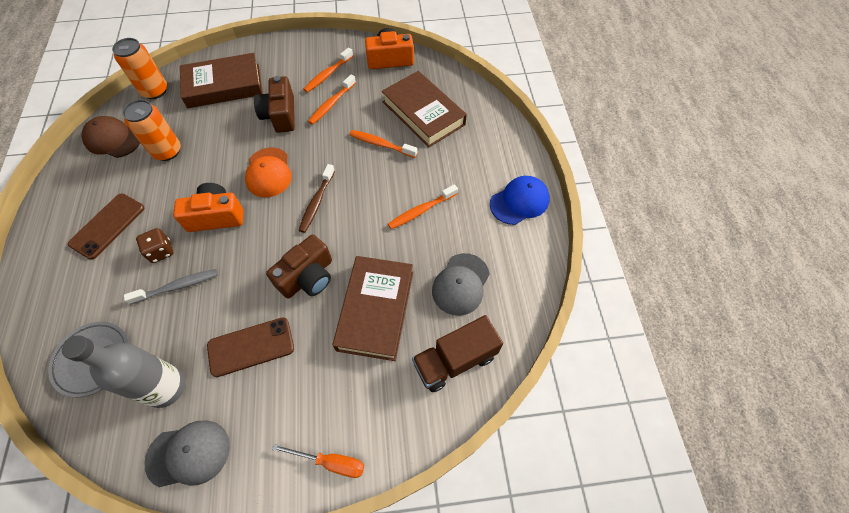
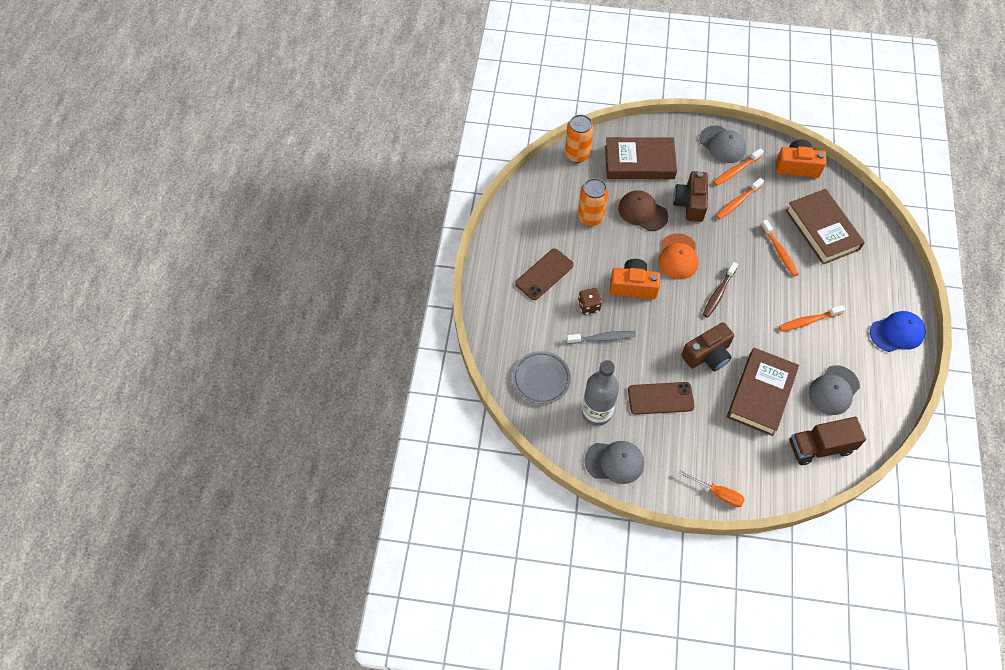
camera: 15 degrees right, 0 degrees up
brown cap [81,116,140,158] -> brown cap moved to [618,190,668,231]
orange toothbrush [349,130,418,158] -> orange toothbrush turned 150 degrees counterclockwise [761,220,798,277]
none -> grey cap [699,125,746,163]

